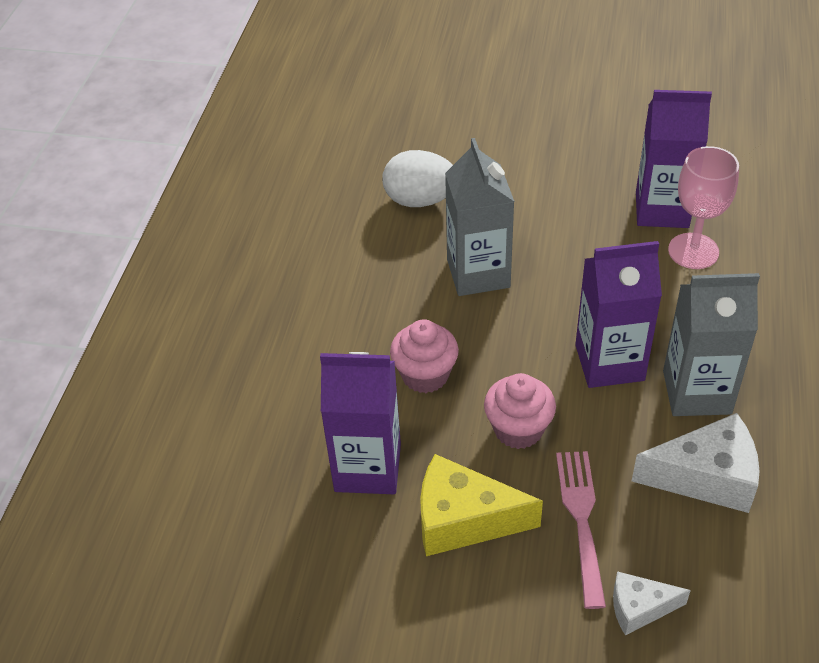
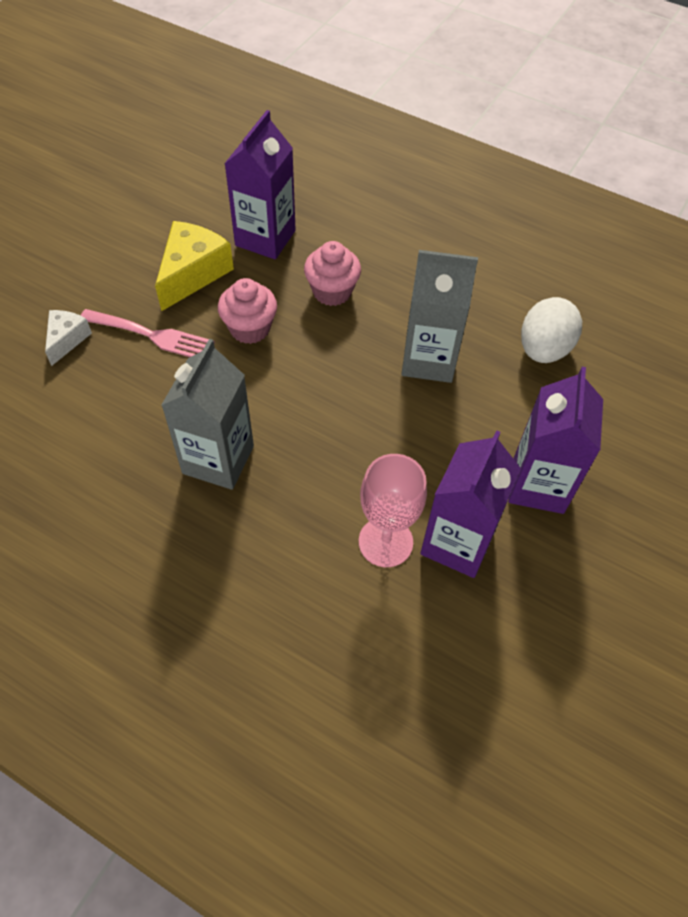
camera: 105 degrees right, 10 degrees up
purple carton [575,241,662,388] -> purple carton moved to [508,367,603,514]
white cheese [632,413,759,513] -> none

